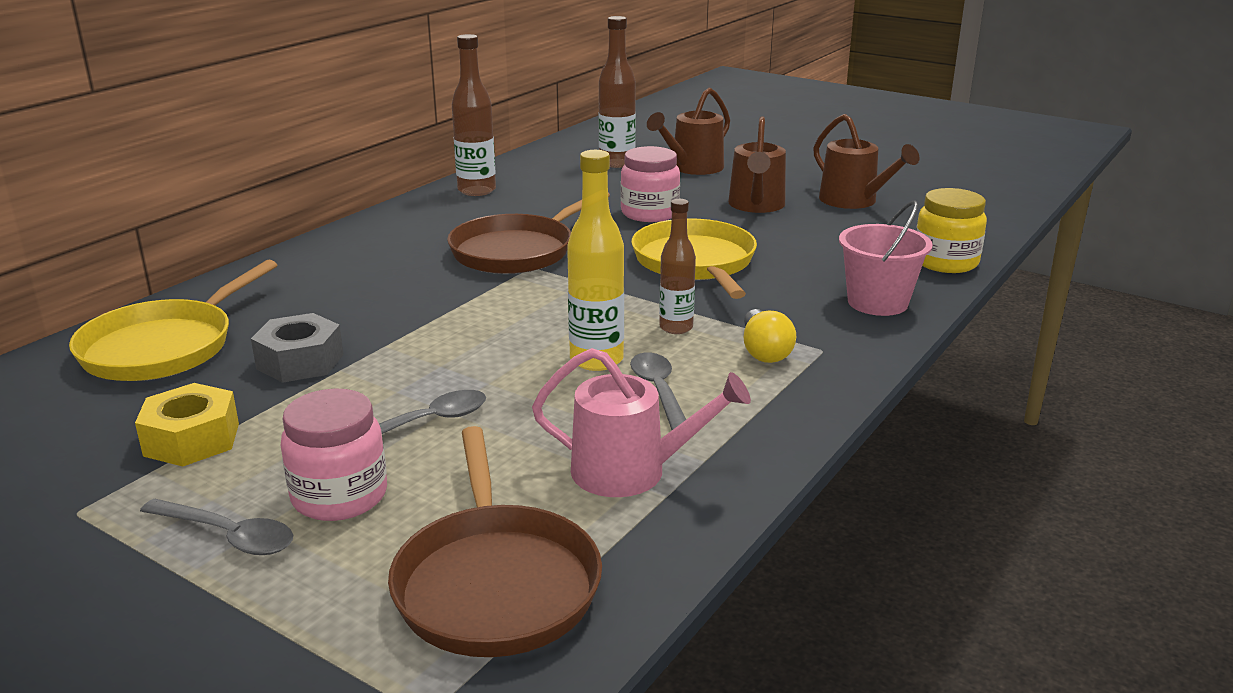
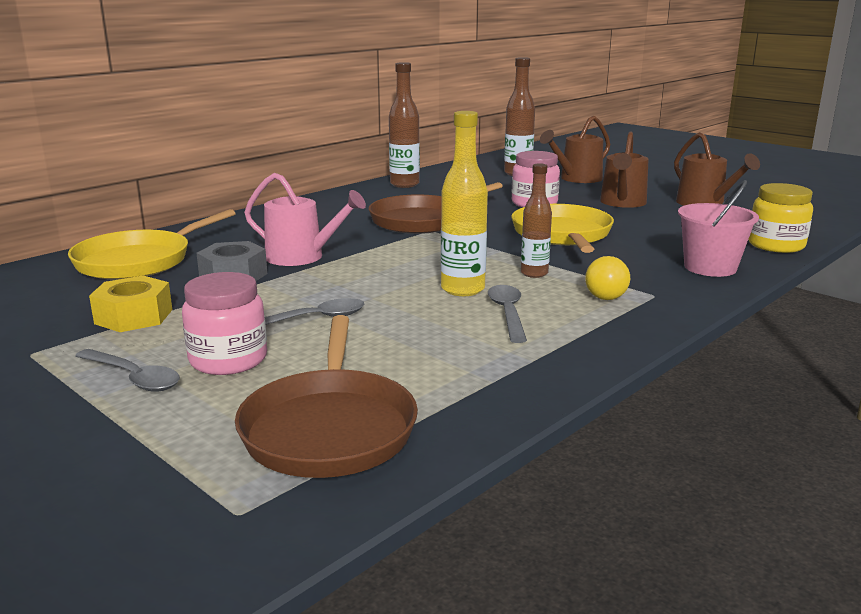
camera: 10 degrees right, 5 degrees down
pink watering can [532,348,751,497] -> pink watering can moved to [244,173,366,266]

